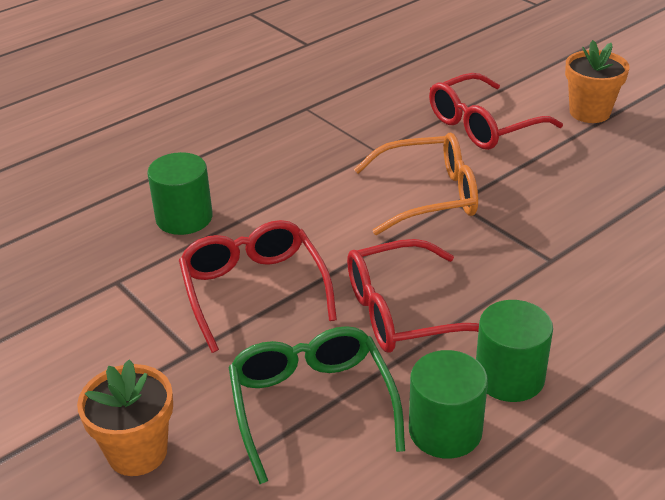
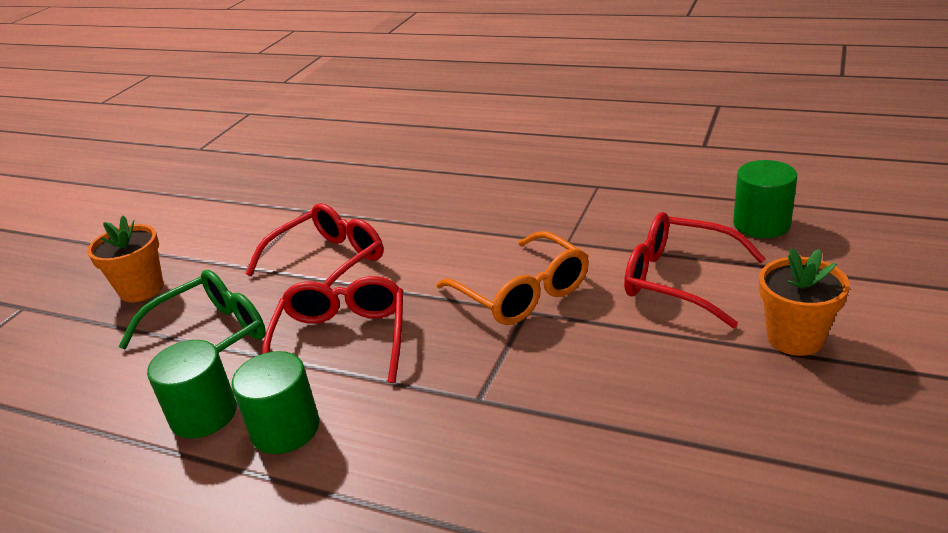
camera: 65 degrees right, 5 degrees down
green cylinder [147,152,213,235] -> green cylinder moved to [733,160,797,238]
red glasses [347,239,479,353] -> red glasses turned 45 degrees clockwise [262,276,403,383]

